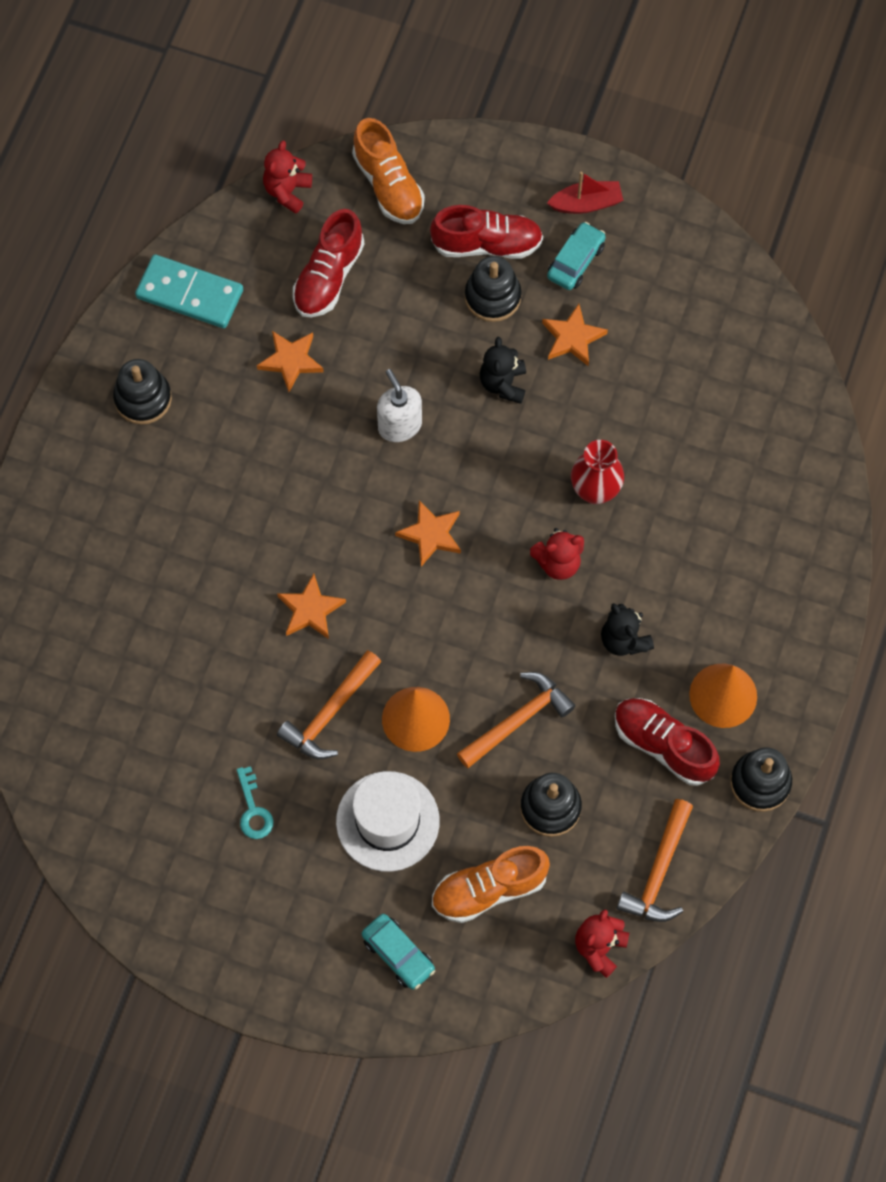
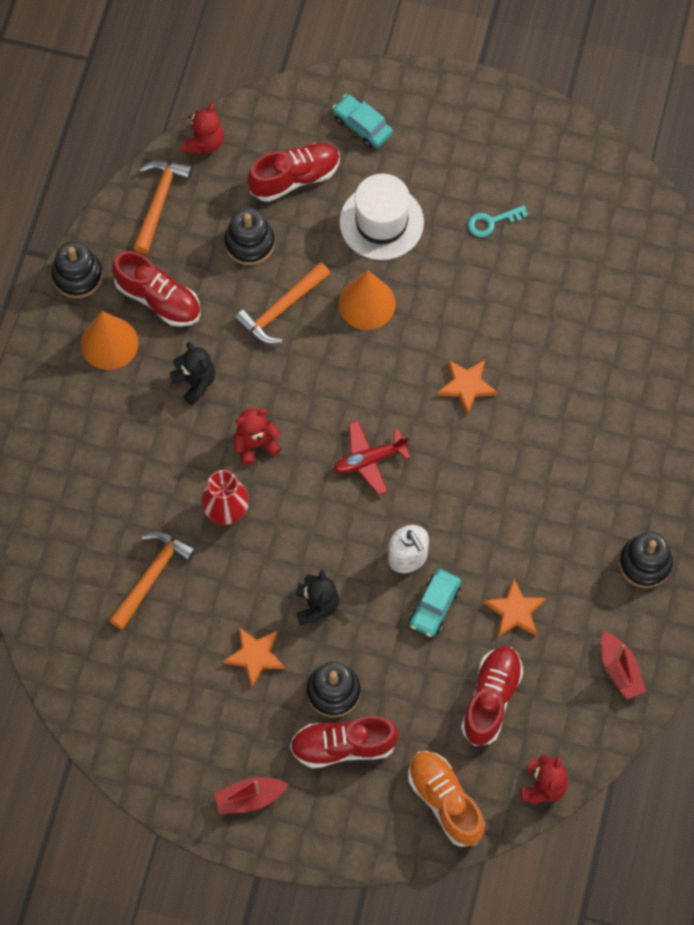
camera: 175 degrees right, 0 degrees up
turquoise domino [135,254,243,328] -> red boat [601,631,646,700]
turquoise key [236,766,273,839] -> turquoise key turned 90 degrees counterclockwise [467,205,528,237]
orange hammer [277,650,381,759] -> orange hammer moved to [109,531,196,630]
orange star [395,500,461,567] -> red plane [333,420,411,495]
orange shoe [432,846,550,923] -> red shoe [247,143,340,202]
turquoise car [547,222,606,290] -> turquoise car moved to [410,569,461,637]

